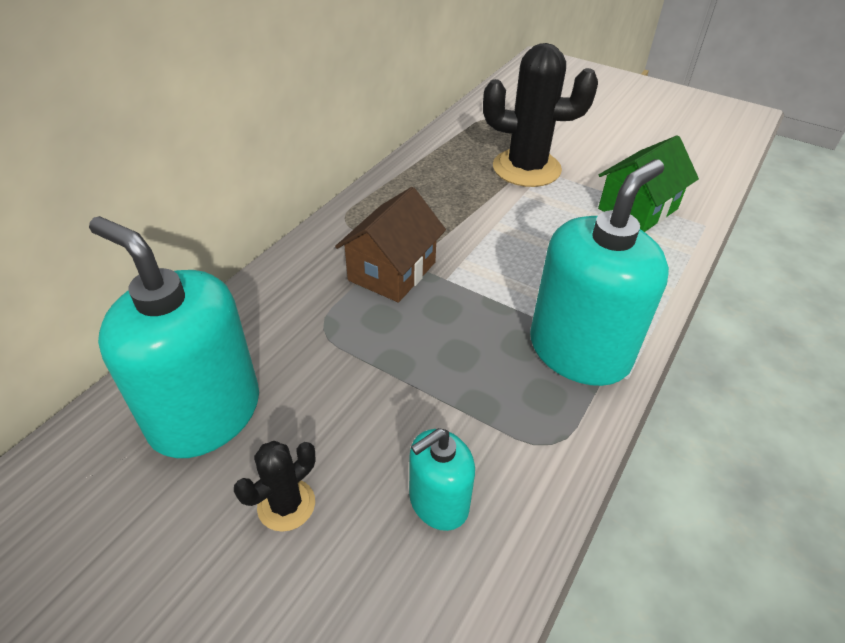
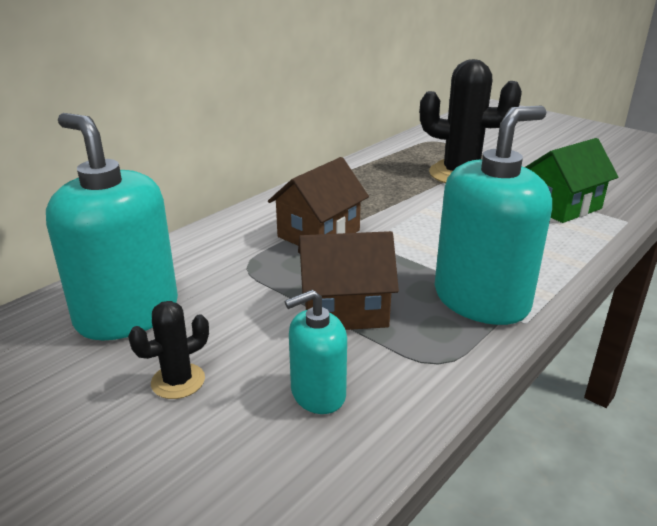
camera: 10 degrees right, 15 degrees down
none -> brown house [298,231,399,330]

